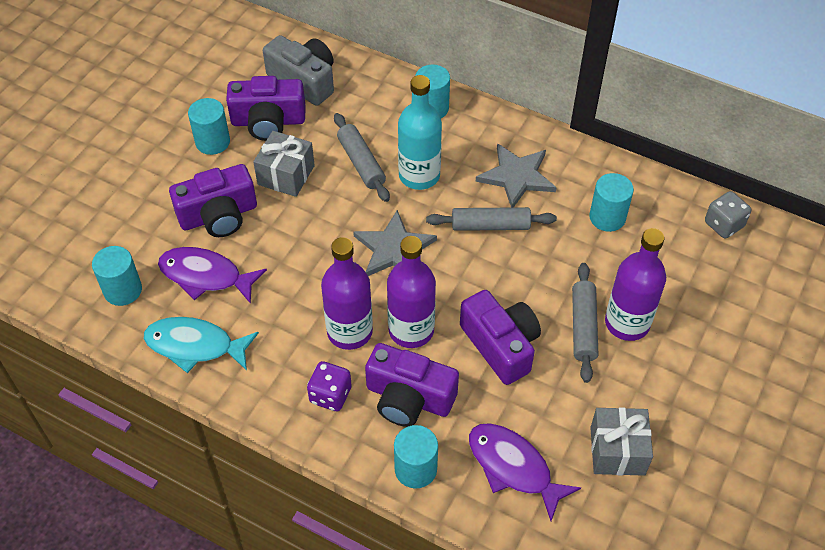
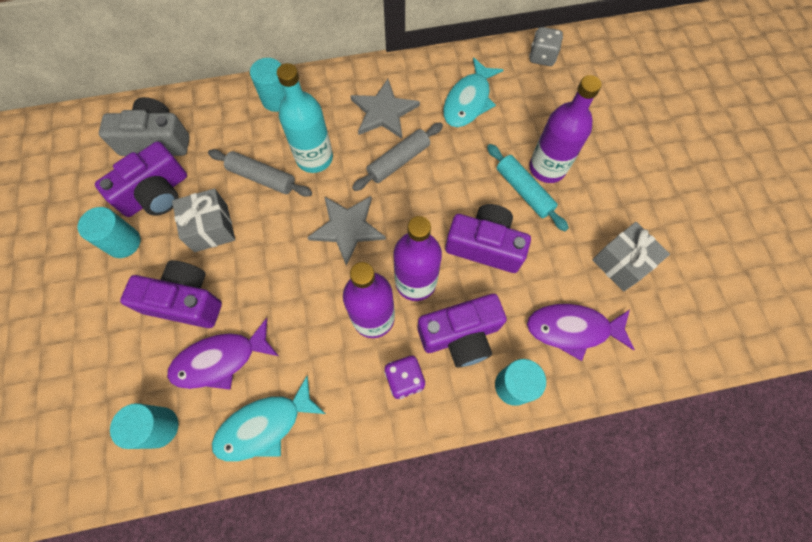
camera: 40 degrees left, 15 degrees up
purple camera [169,164,257,237] -> purple camera turned 105 degrees counterclockwise [120,260,222,328]
grey rolling pin [572,263,598,383] -> turquoise rolling pin [487,144,569,231]
turquoise cylinder [589,173,634,232] -> turquoise fish [443,57,503,127]

